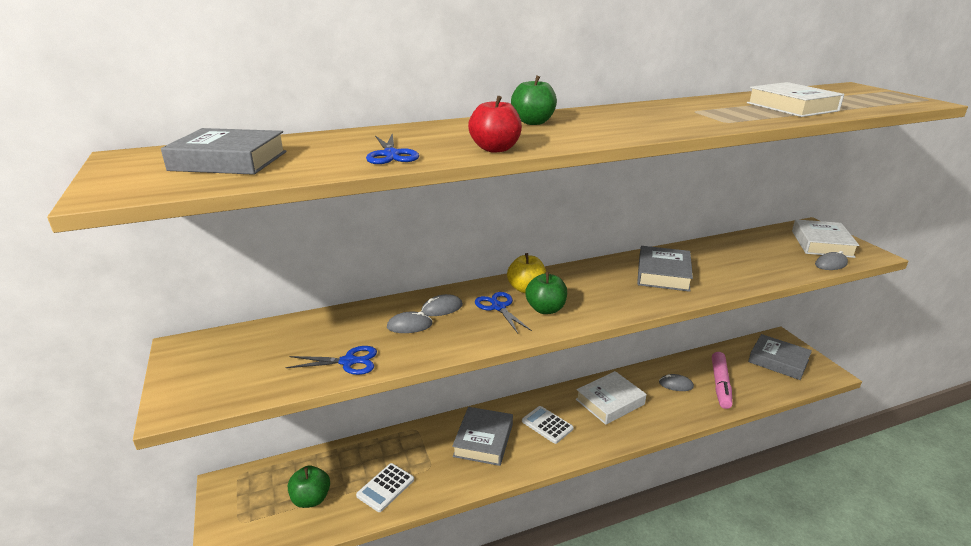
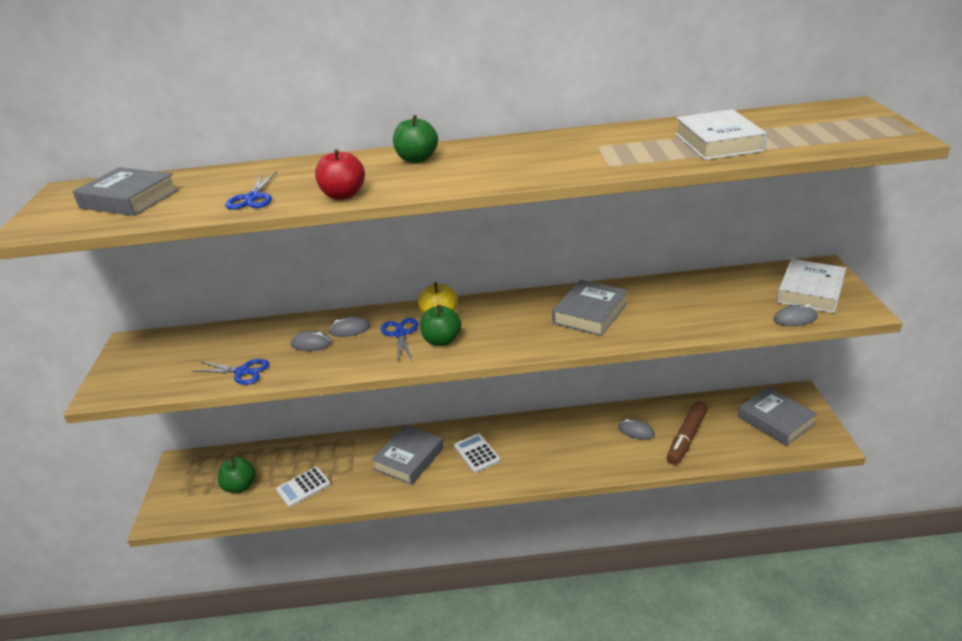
camera: 20 degrees right, 5 degrees up
white book [576,371,646,425] -> none
pink marker [712,352,732,409] -> brown marker [667,401,708,465]

